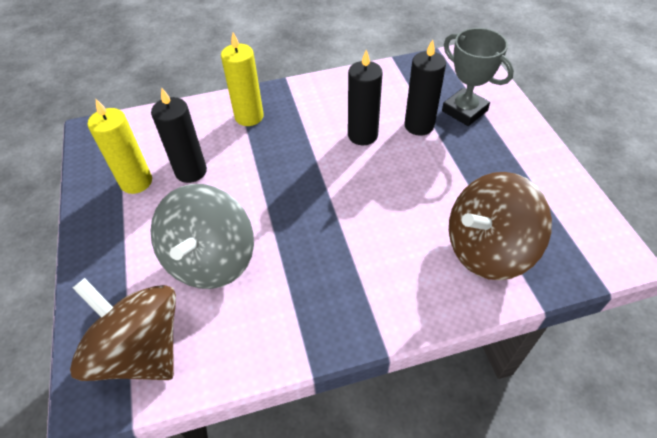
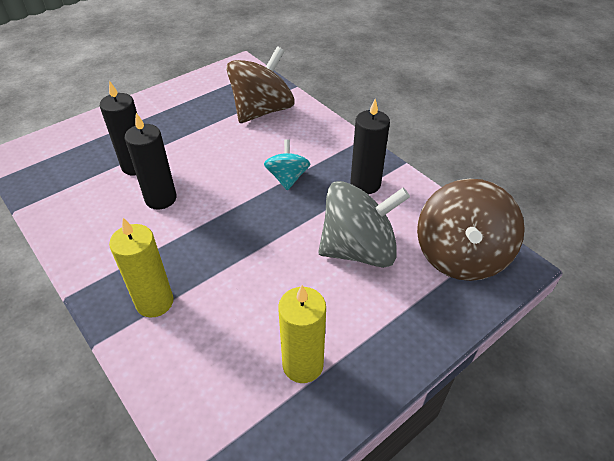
camera: 115 degrees left, 5 degrees down
black candle [151,87,207,183] -> black candle moved to [350,99,390,194]
grey trophy [442,28,514,126] -> none
brown spinning top [449,172,552,280] -> brown spinning top turned 90 degrees counterclockwise [226,46,295,123]
none -> turquoise spinning top [264,139,310,191]

